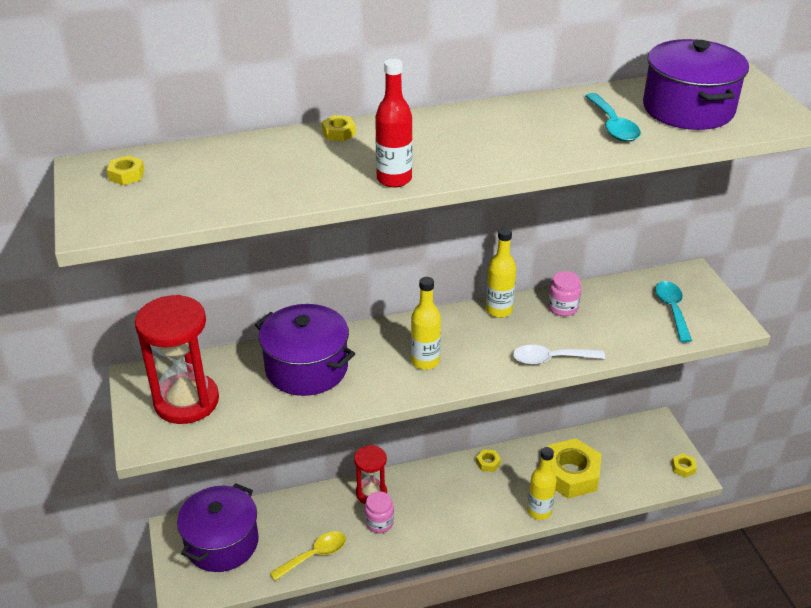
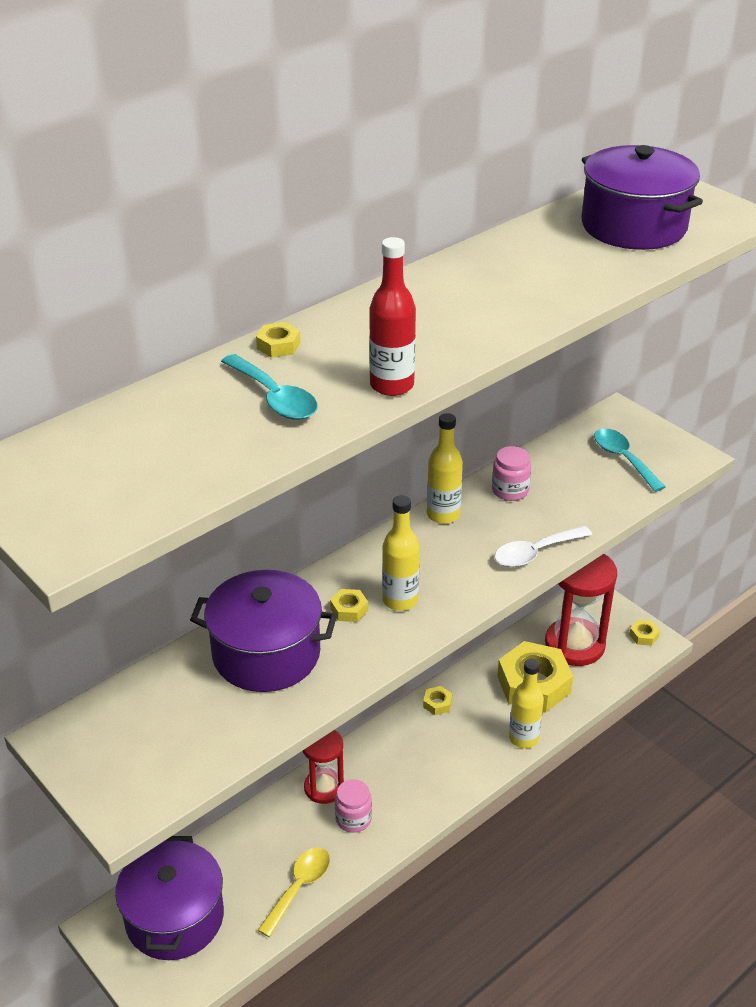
camera: 25 degrees left, 0 degrees up
yellow nut [107,155,145,185] -> yellow nut moved to [330,589,368,622]
red hourglass [135,295,219,424] -> red hourglass moved to [545,554,617,666]
turquoise spoon [585,93,641,142] -> turquoise spoon moved to [221,354,317,420]

